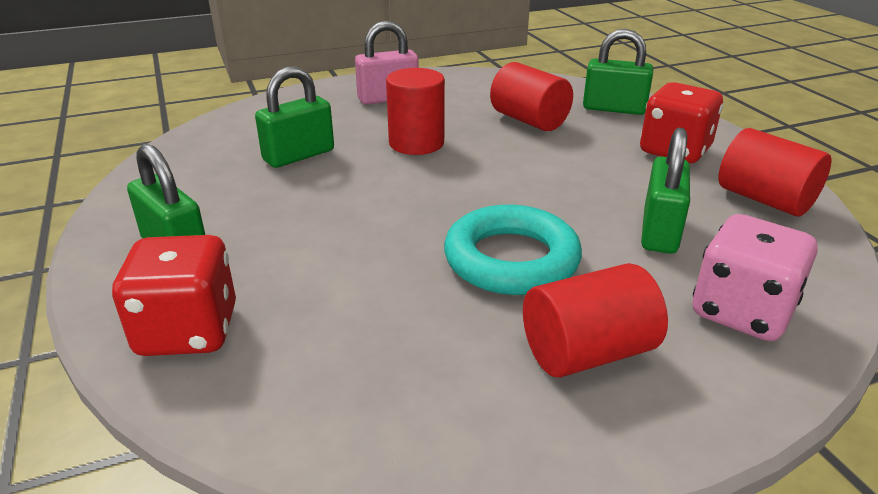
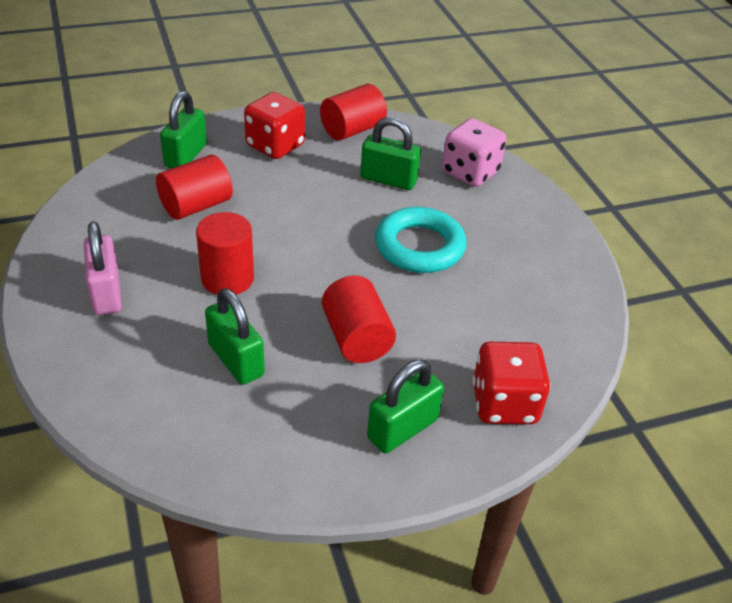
camera: 90 degrees left, 10 degrees up
red cylinder [523,263,668,378] -> red cylinder moved to [322,276,396,363]

